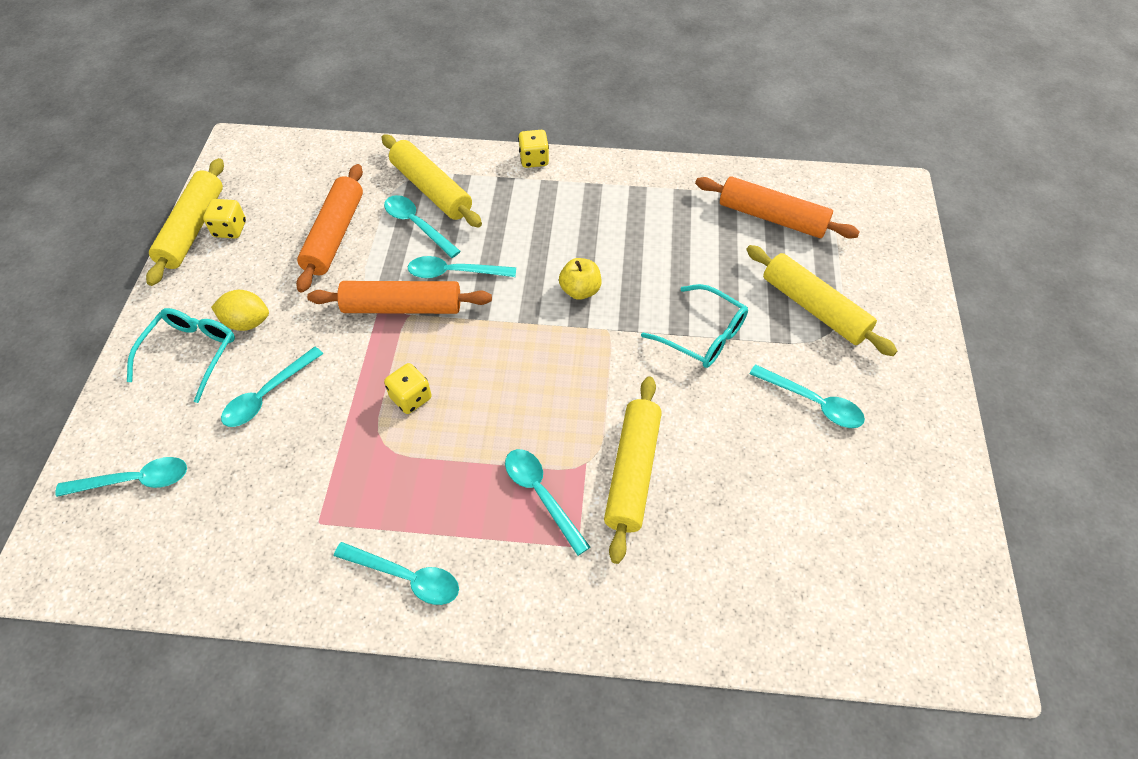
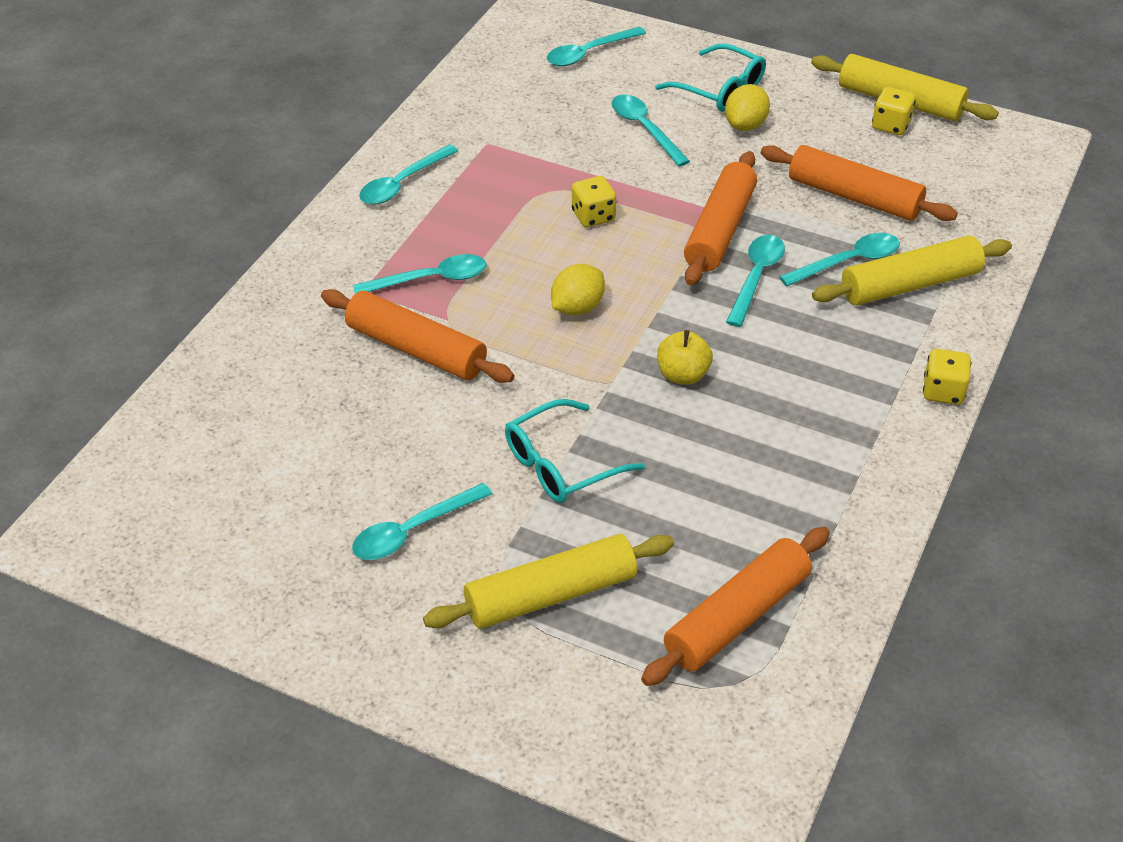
camera: 110 degrees right, 10 degrees down
turquoise spoon [56,457,187,497] -> turquoise spoon turned 45 degrees clockwise [547,27,646,66]
yellow rolling pin [604,376,662,564] -> orange rolling pin [321,289,514,383]
none -> yellow lemon [551,264,605,316]

